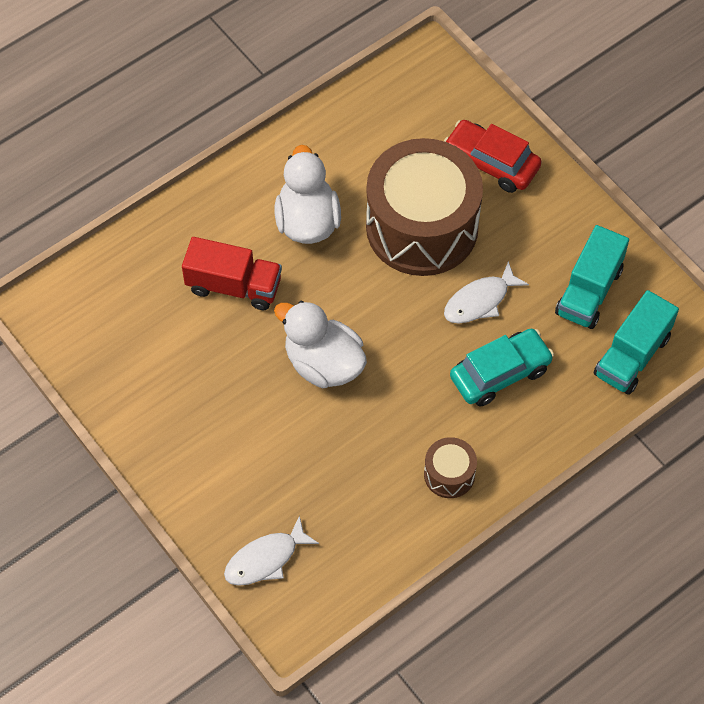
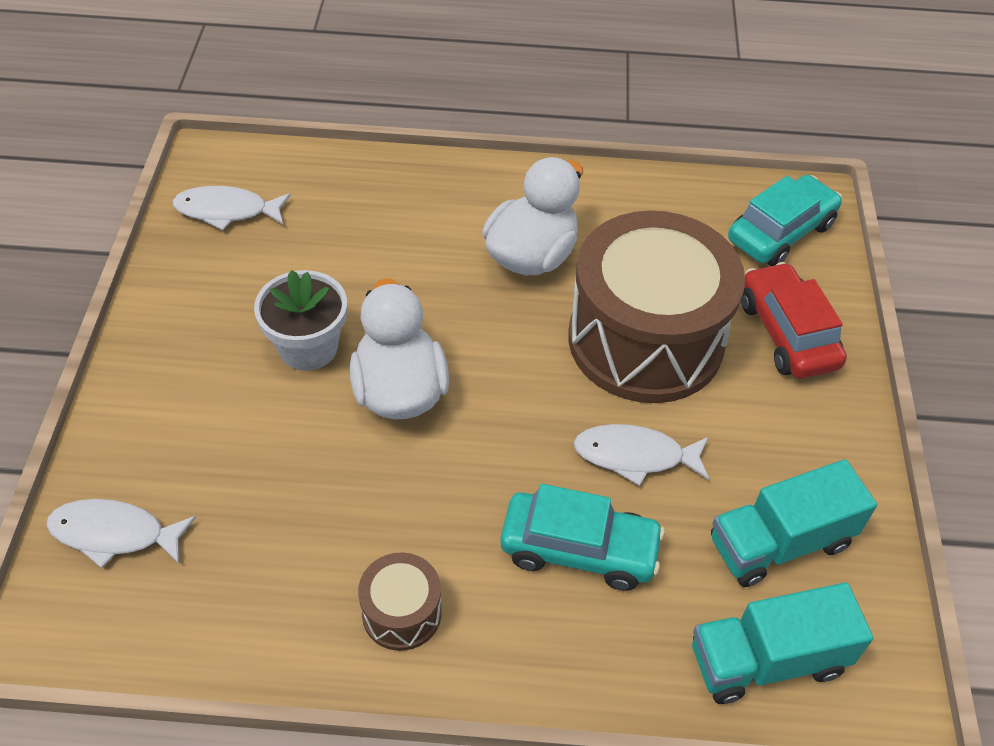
camera: 40 degrees right, 10 degrees down
red truck [182,237,282,310] -> none
none -> white fish [172,186,291,230]
none -> white flower pot [254,270,347,371]
none -> turquoise car [728,175,842,266]

